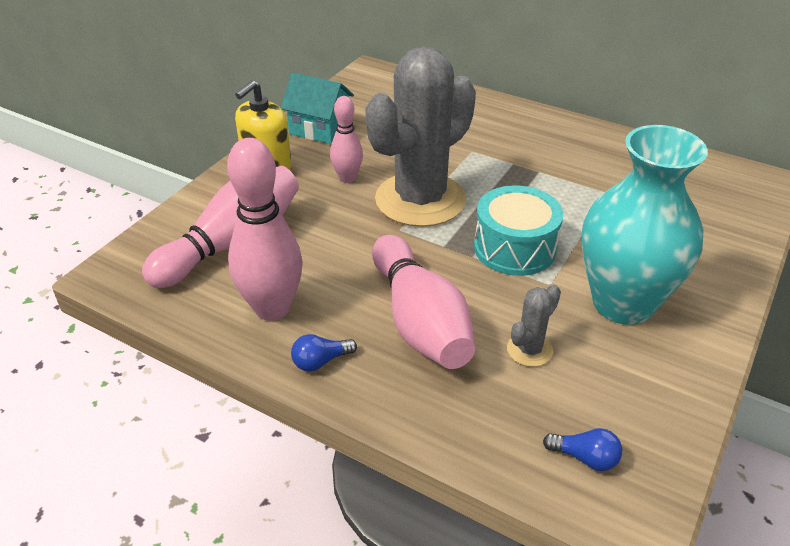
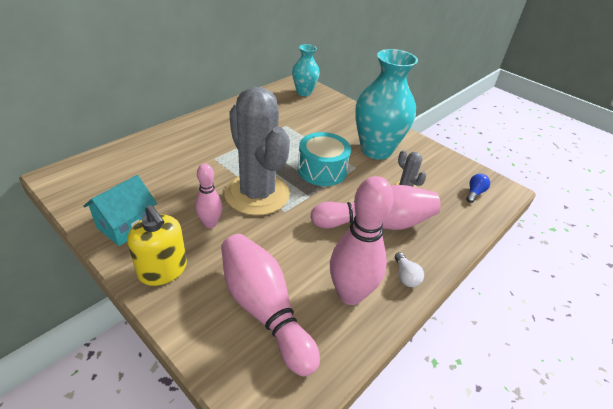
camera: 80 degrees left, 0 degrees up
blue light bulb [291,334,357,371] -> white light bulb [395,252,424,287]
none -> turquoise vase [292,44,320,96]

